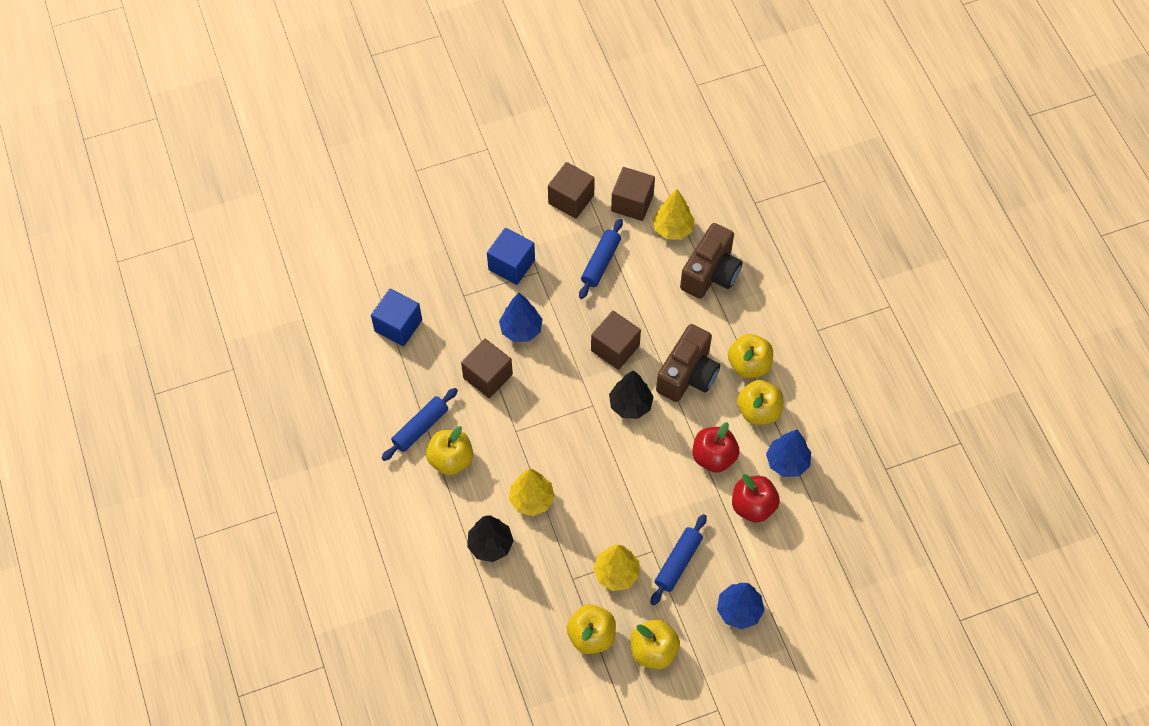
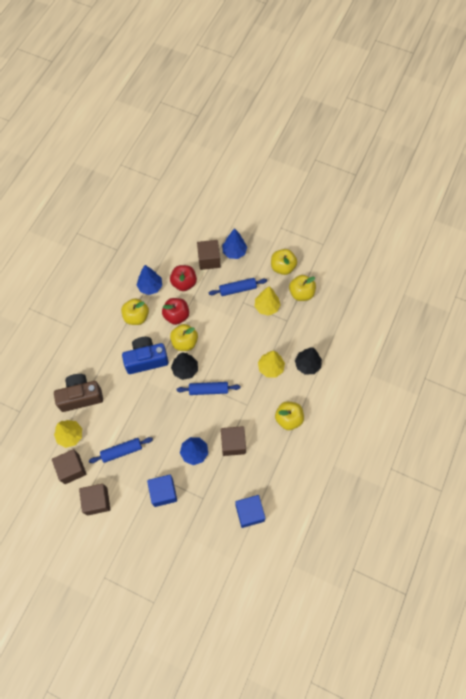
camera: 135 degrees left, 5 degrees up
blue rolling pin [381,388,458,461] -> blue rolling pin moved to [177,382,241,395]
brown cube [591,311,641,370] -> brown cube moved to [197,240,220,270]
brown camera [656,324,720,402] -> blue camera [122,337,169,374]
yellow apple [728,334,773,378] -> yellow apple moved to [170,324,198,351]

